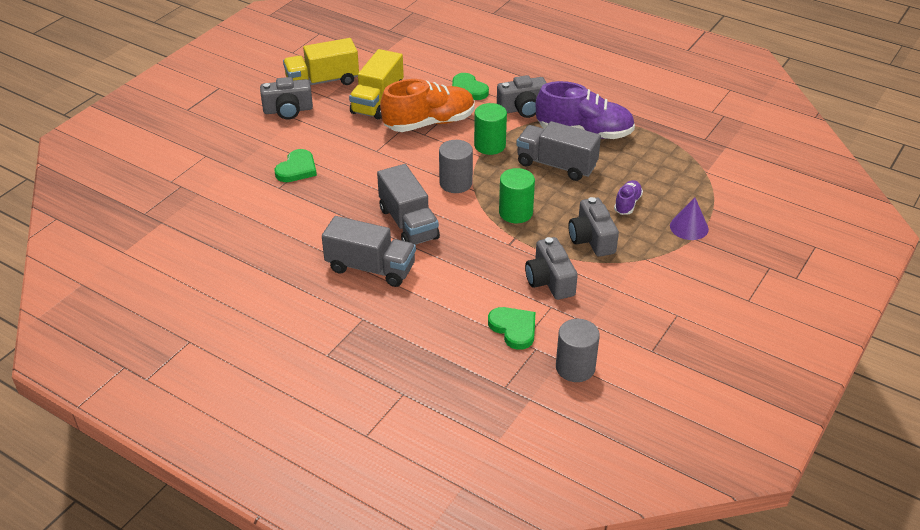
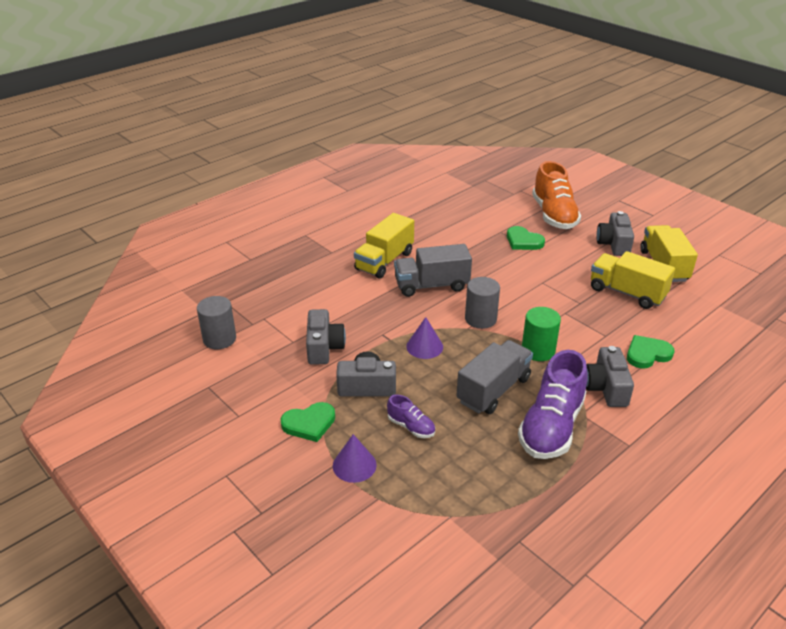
camera: 105 degrees right, 5 degrees down
grey truck [322,216,416,287] -> yellow truck [354,213,414,279]
orange shoe [380,79,475,132] -> orange shoe moved to [532,161,581,229]
green heart [488,307,535,350] -> green heart moved to [281,402,335,442]
green cylinder [499,168,535,223] -> purple cone [406,317,443,359]
grey camera [525,237,578,300] -> grey camera turned 90 degrees clockwise [306,309,346,365]

